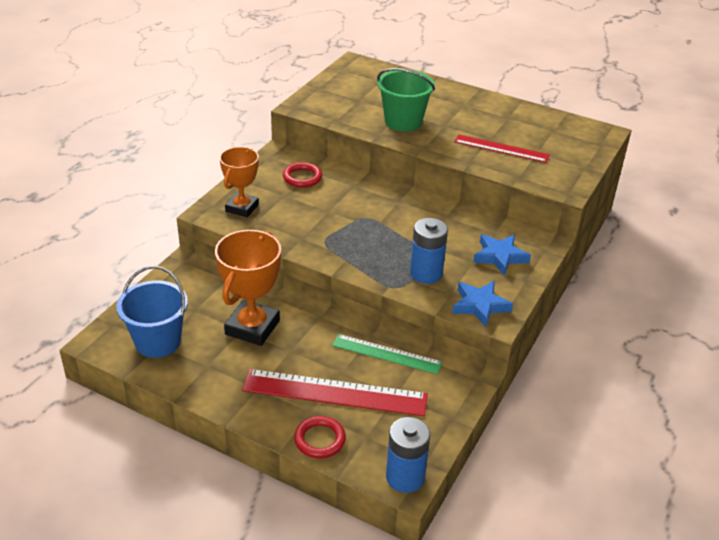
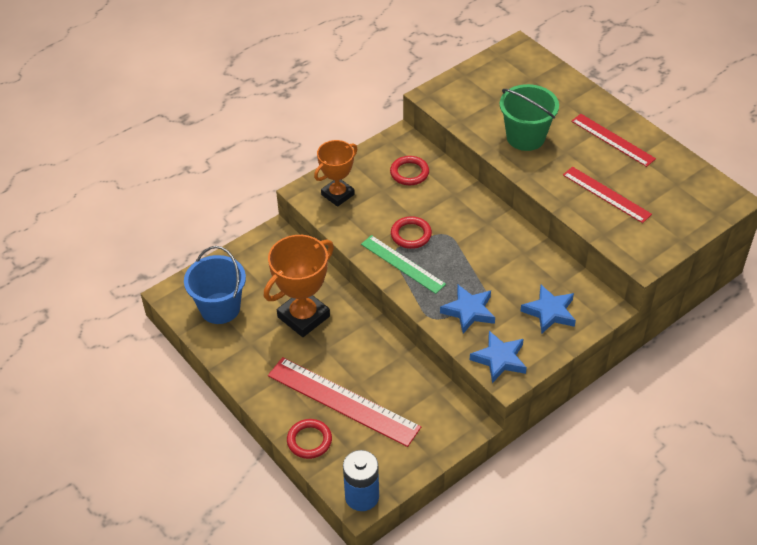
camera: 25 degrees right, 10 degrees up
green ruler [332,334,442,374] -> green ruler moved to [361,235,446,294]
blue battery [410,218,448,284] -> blue star [440,285,495,333]
none -> red ring [391,216,432,249]
none -> red ruler [571,114,656,167]

